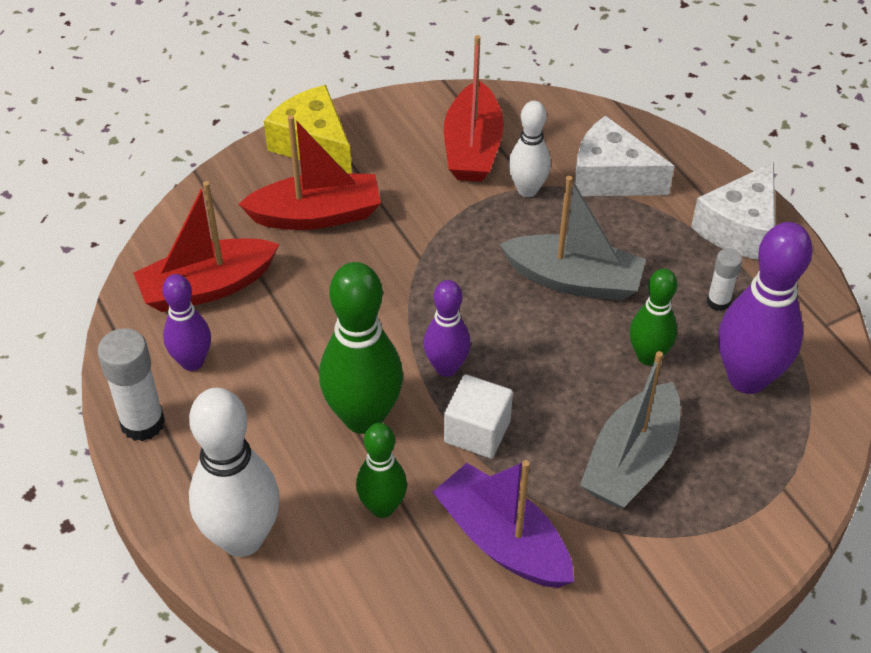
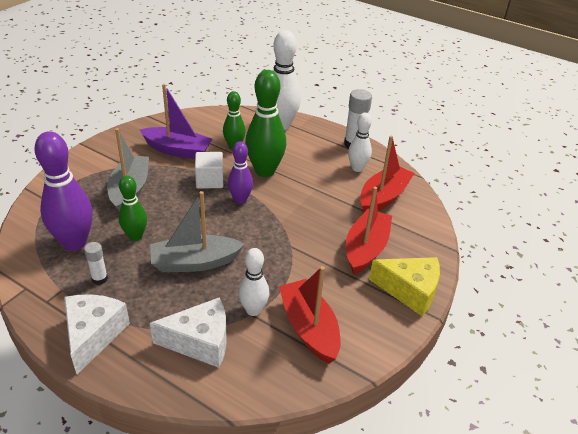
camera: 150 degrees right, 10 degrees down
purple bowling pin [162,274,211,371] -> white bowling pin [348,113,372,172]
red boat [239,115,381,230] -> red boat turned 150 degrees clockwise [346,187,392,275]

